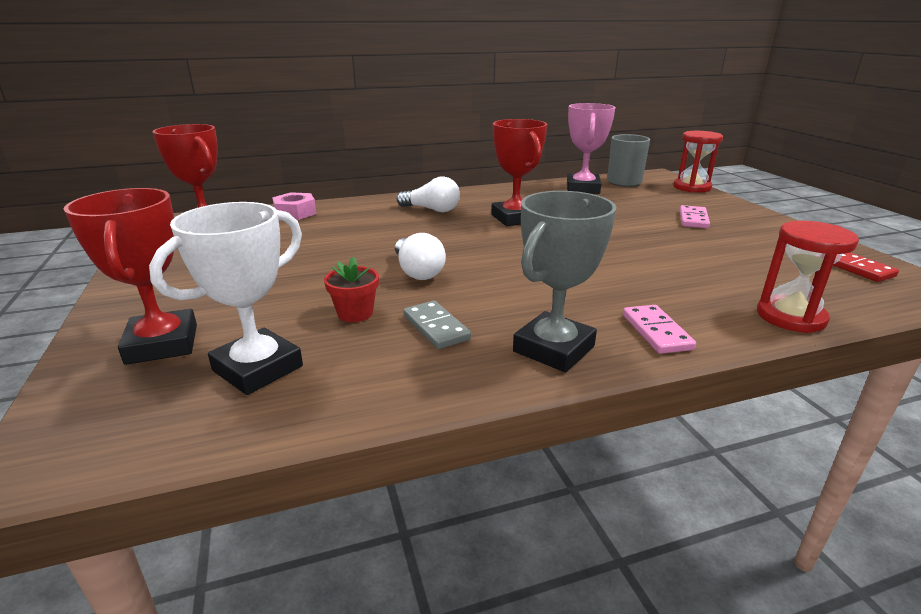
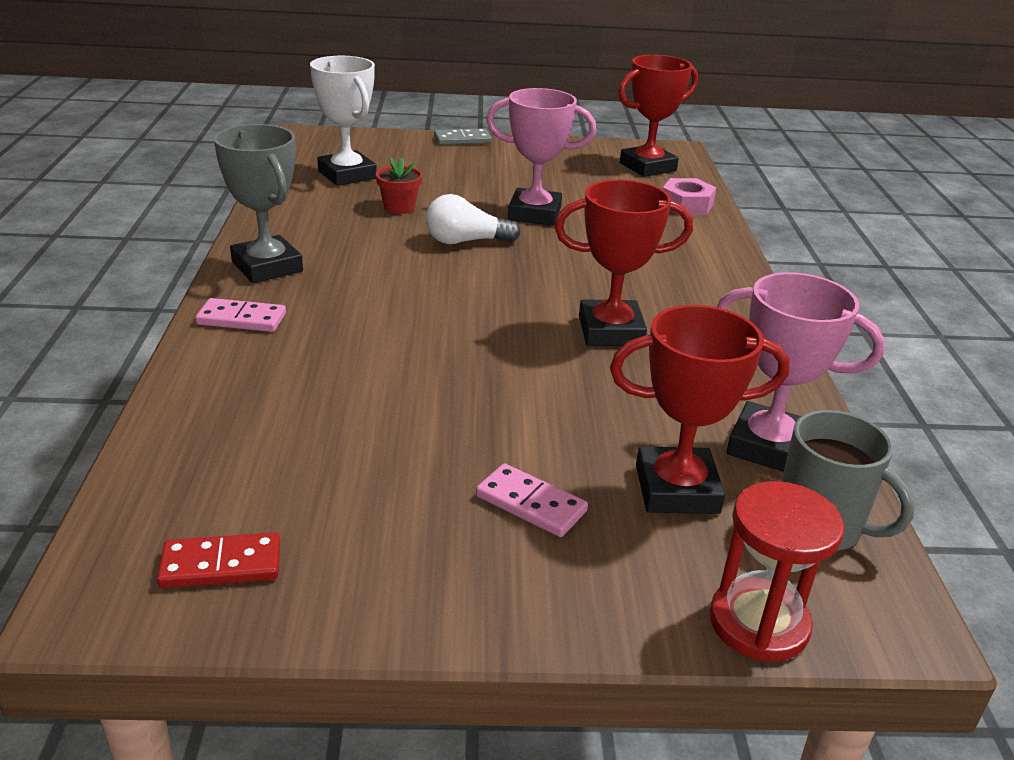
camera: 105 degrees right, 5 degrees up
red trophy [64,188,197,365] -> red trophy moved to [610,305,790,514]
white light bulb [397,176,460,212] -> none
grey domino [403,301,472,349] -> grey domino moved to [434,128,492,145]
red hourglass [757,221,859,333] -> none
none -> pink trophy [486,88,596,225]

